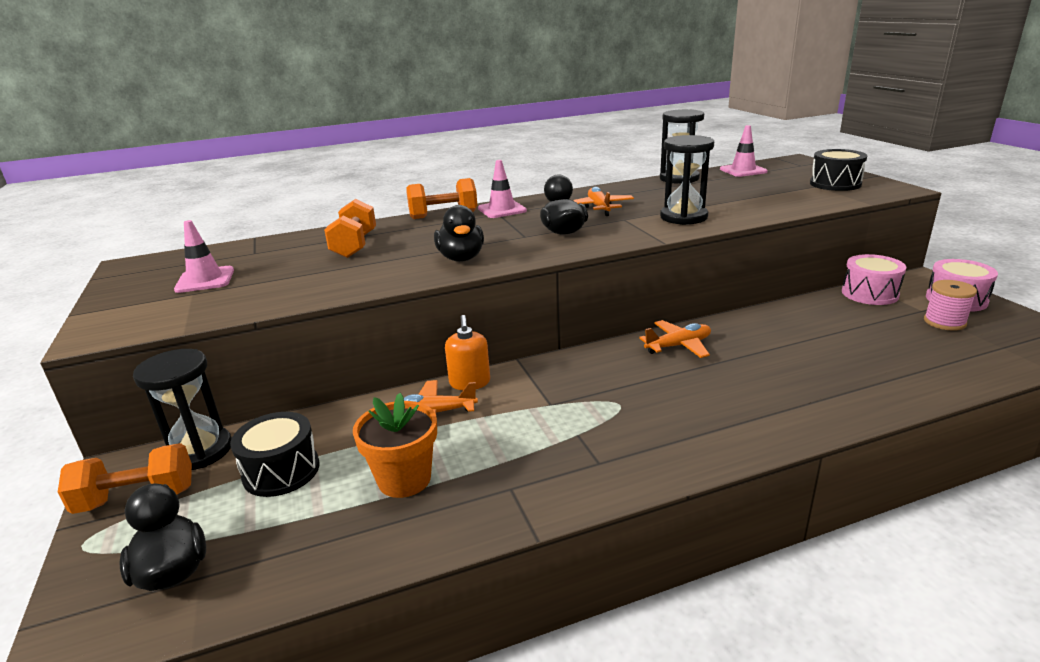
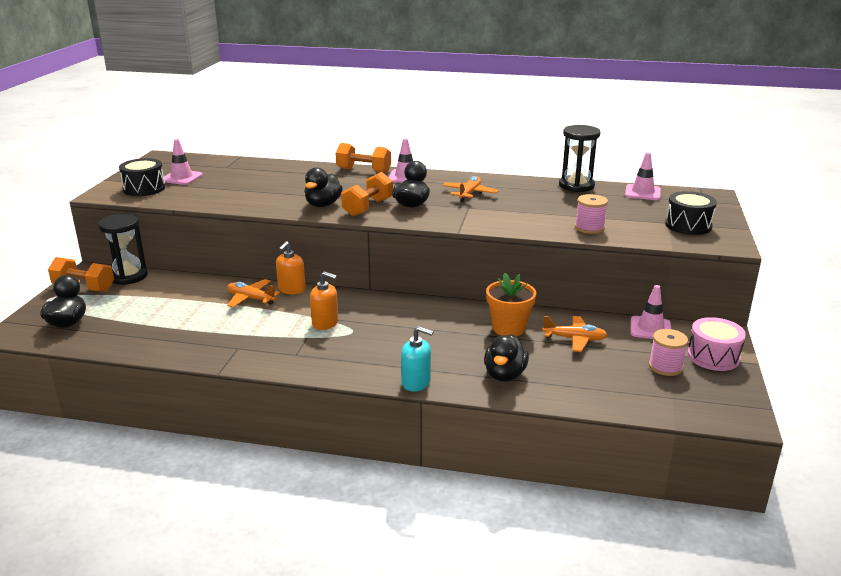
camera: 30 degrees right, 0 degrees up
black drum [230,412,320,497] -> black drum moved to [119,158,165,196]
orange dumbbell [324,199,376,258] -> orange dumbbell moved to [341,172,393,216]
orange flower pot [353,393,437,498] -> orange flower pot moved to [486,273,536,336]
orange plane [639,320,711,358] -> orange plane moved to [542,316,607,352]
black hourglass [660,135,714,225] -> none
pink drum [842,254,906,305] -> pink traffic cone [630,285,671,339]
none -> orange soap dispenser [310,271,338,330]
none -> turquoise soap dispenser [401,326,433,392]
none -> black duck [484,334,529,382]
none -> pink spool [575,194,608,234]

